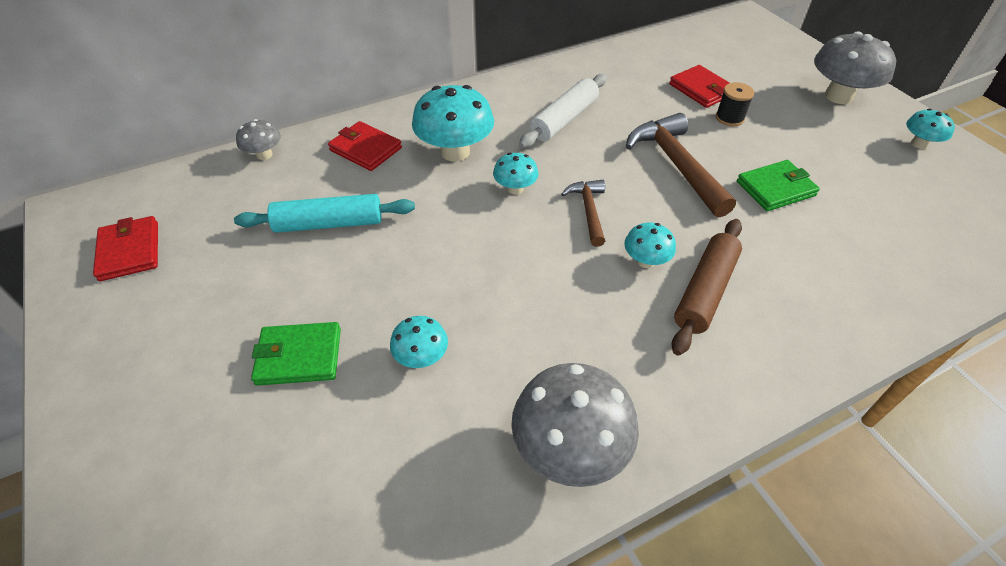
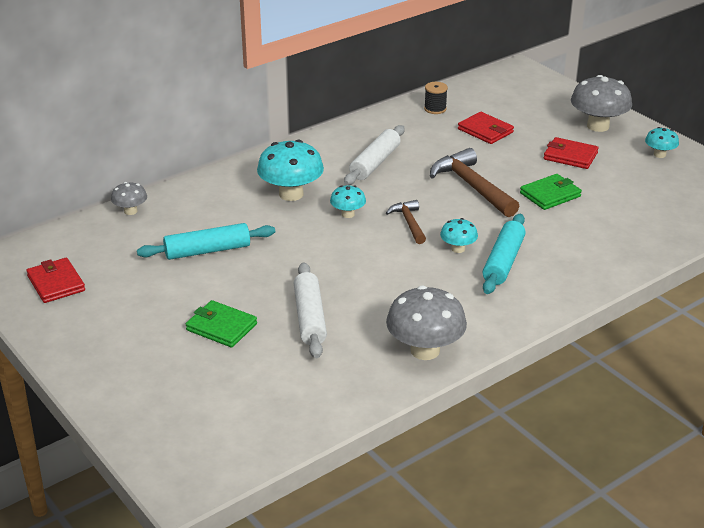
camera: 10 degrees left, 15 degrees down
green wallet [251,322,341,386] -> green wallet turned 45 degrees clockwise [186,300,257,348]
red wallet [328,121,402,171] -> red wallet moved to [544,137,598,169]
turquoise mushroom [390,316,448,368] -> white rolling pin [294,262,327,358]
brown rolling pin [672,219,742,356] -> turquoise rolling pin [483,214,525,294]
black spool [716,82,754,126] -> black spool moved to [424,82,448,114]

